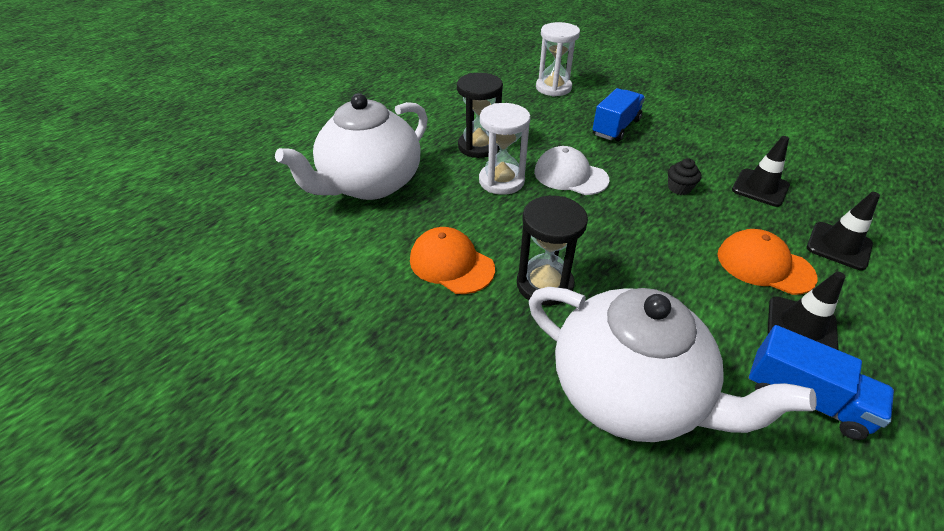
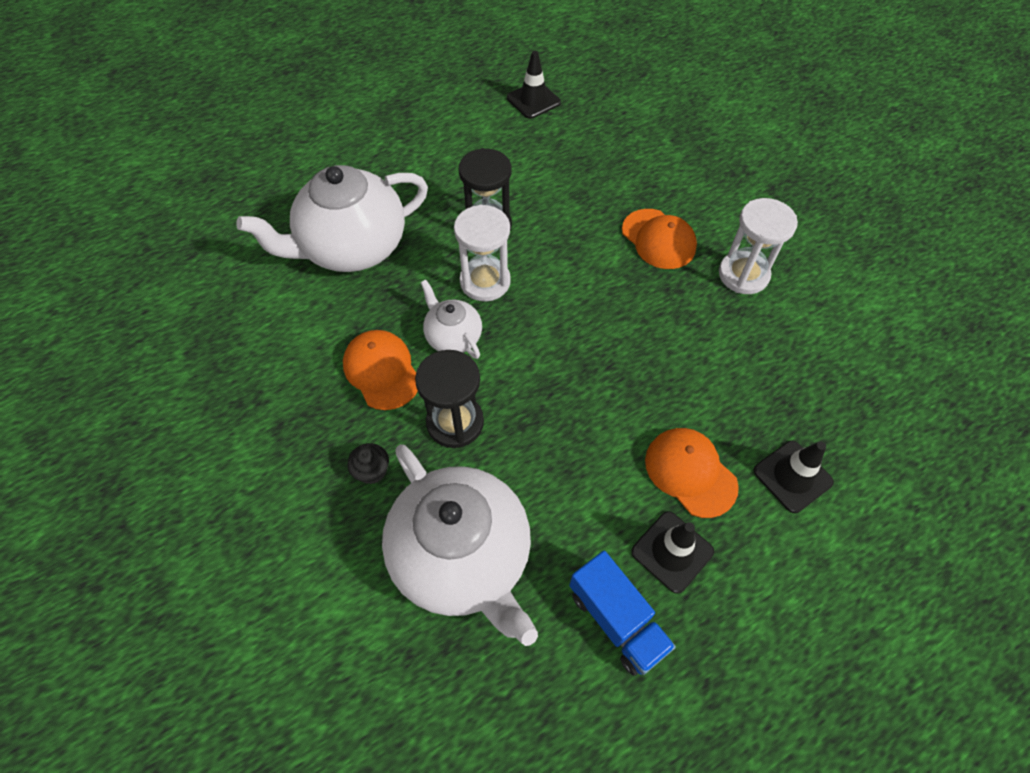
camera: 20 degrees right, 15 degrees up
white cap [534,146,610,195] -> none
white hourglass [536,22,580,97] -> white hourglass moved to [719,198,798,294]
blue truck [592,88,645,142] -> orange cap [622,209,697,269]
black cupcake [668,158,701,195] -> black cupcake moved to [347,443,389,484]
black traffic cone [732,136,790,207] -> black traffic cone moved to [507,51,561,119]
none -> white teapot [420,279,482,359]

